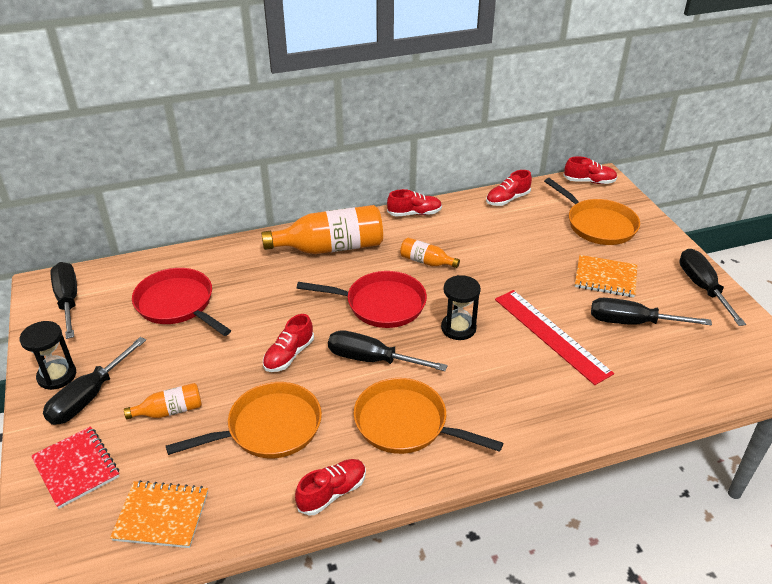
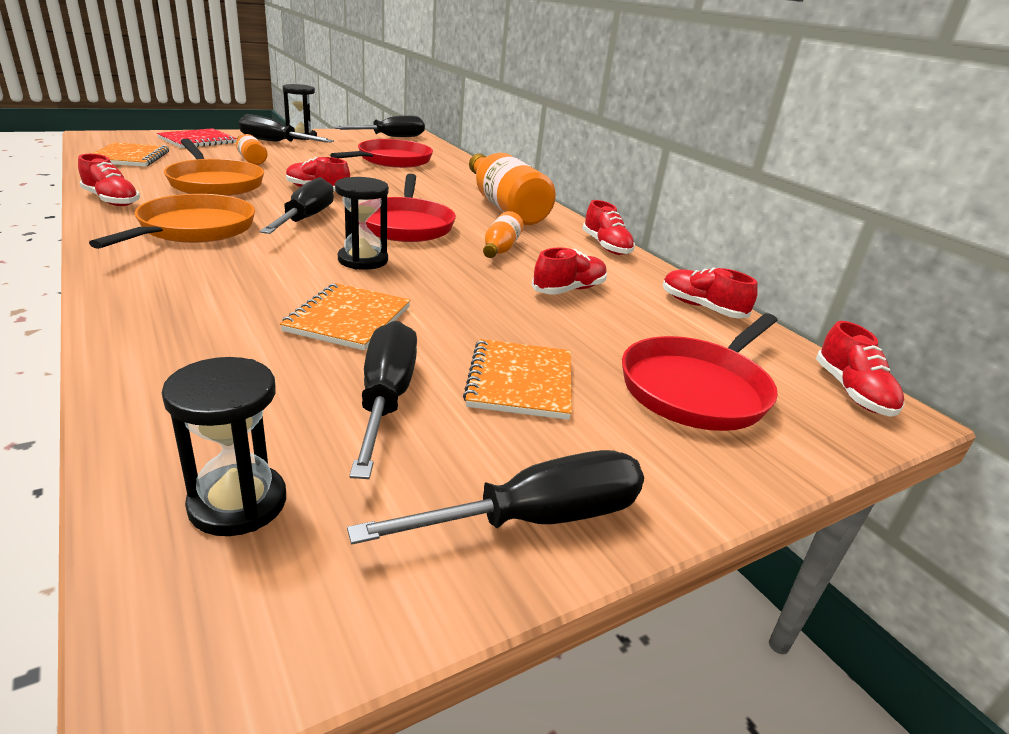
camera: 75 degrees right, 10 degrees down
red ruler [495,290,614,385] -> orange notebook [280,283,411,351]
orange pan [544,178,640,245] -> red pan [622,313,778,431]
none -> black hourglass [162,357,286,536]
none -> red shoe [532,248,607,295]

